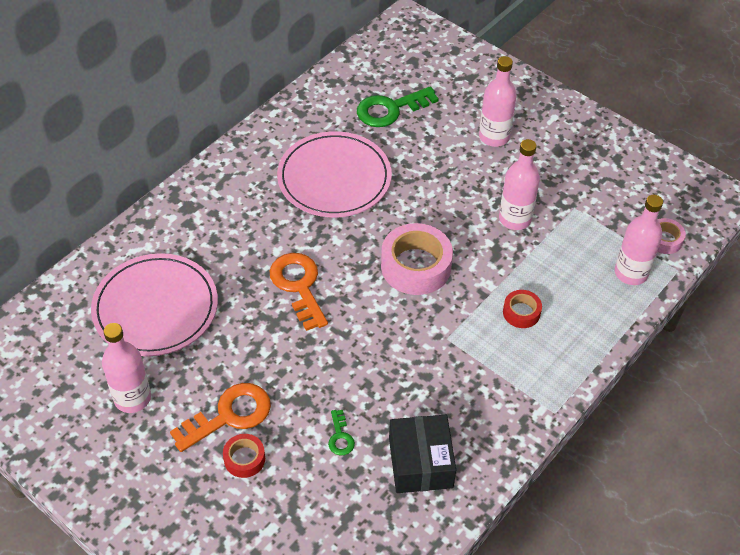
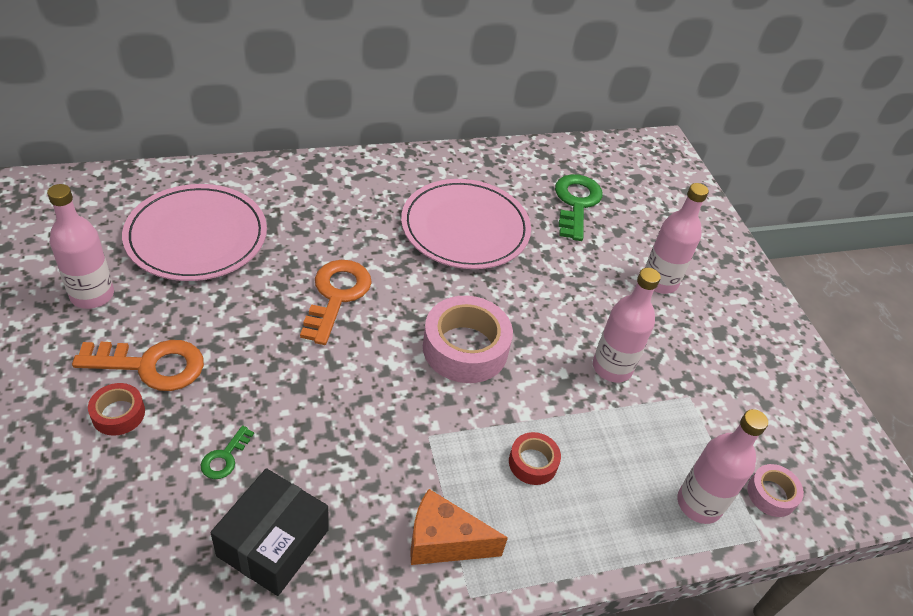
camera: 30 degrees right, 5 degrees down
green key [357,86,439,127] -> green key turned 90 degrees clockwise [555,174,602,241]
none -> orange cheese [410,489,508,565]

